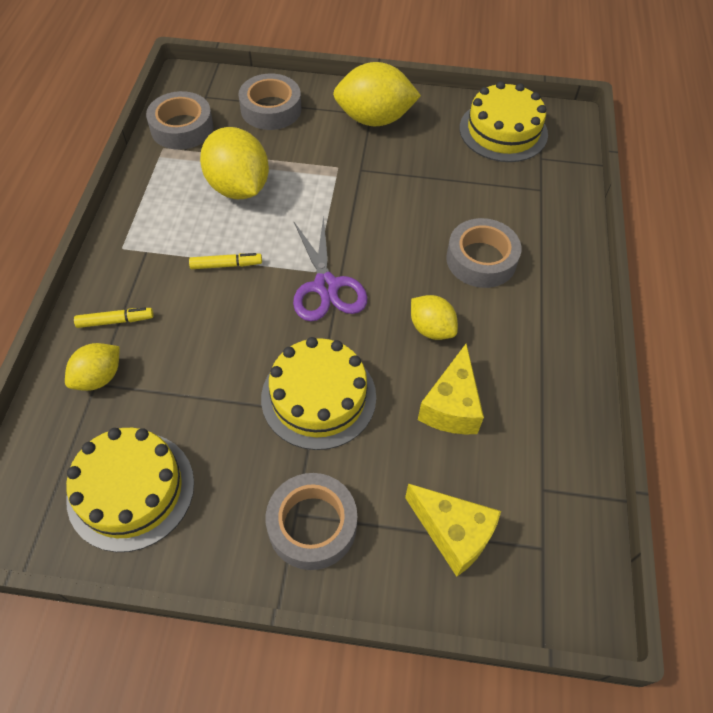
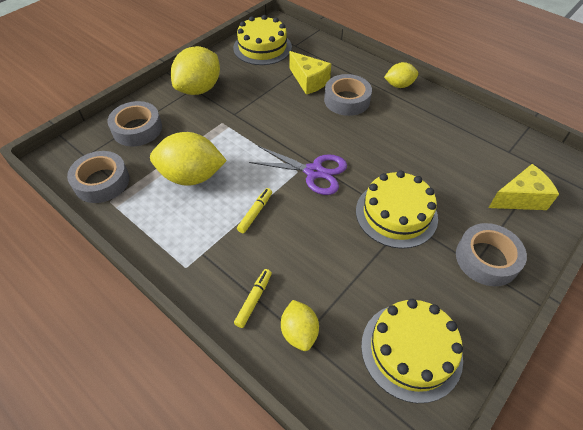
camera: 55 degrees left, 5 degrees down
yellow lemon [411,295,458,340] -> yellow lemon moved to [384,62,419,88]
yellow cheese [418,343,484,434] -> yellow cheese moved to [289,51,331,95]

